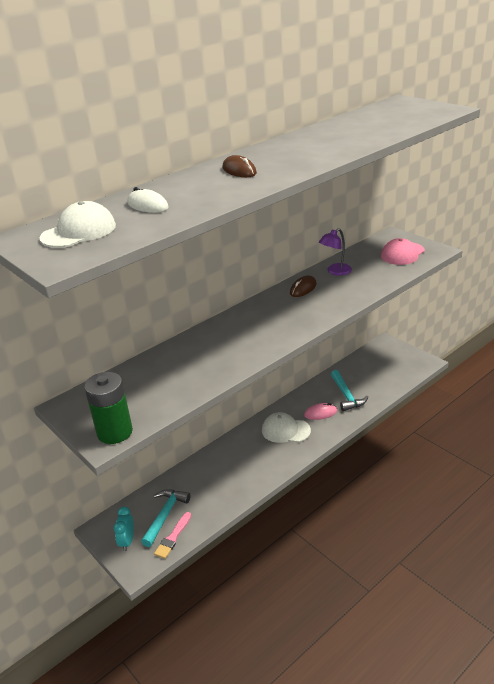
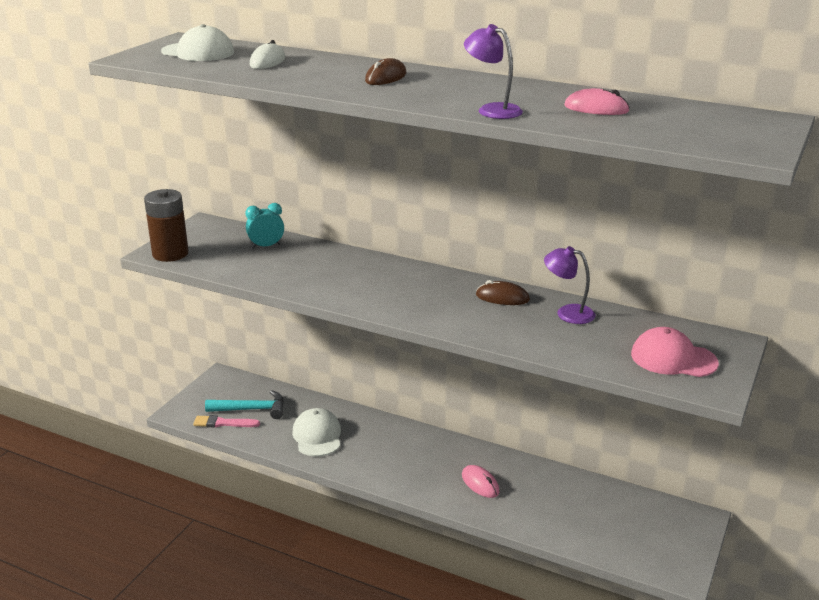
camera: 65 degrees right, 5 degrees down
green battery [84,372,133,444] -> brown battery [144,189,189,262]
turquoise clock [113,506,134,551] -> turquoise clock moved to [245,203,284,248]
white cap [262,412,311,443] -> white cap moved to [292,408,341,456]
turquoise hammer [331,370,368,411] -> none
none -> purple lamp [464,24,523,119]
none -> pink mouse [564,88,630,115]

